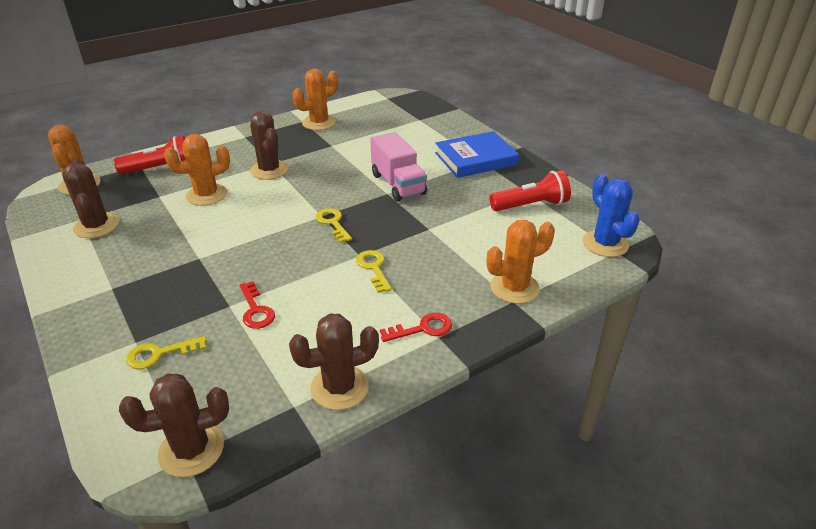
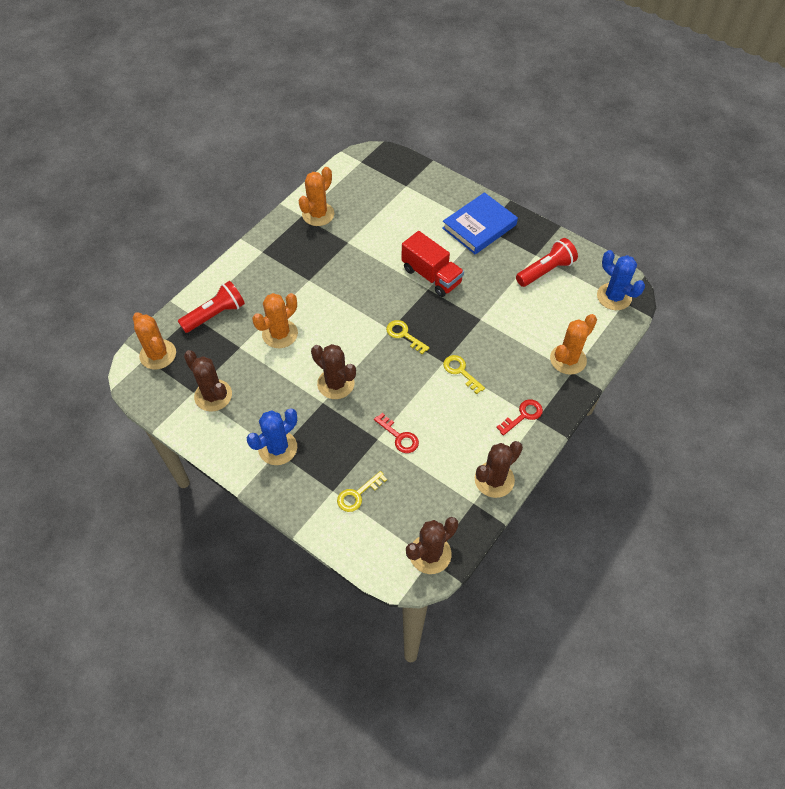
camera: 20 degrees left, 20 degrees up
brown cactus [250,111,289,180] -> brown cactus moved to [311,344,356,399]
pink truck [370,132,427,202] -> red truck [402,231,464,297]
none -> blue cactus [247,408,297,465]

